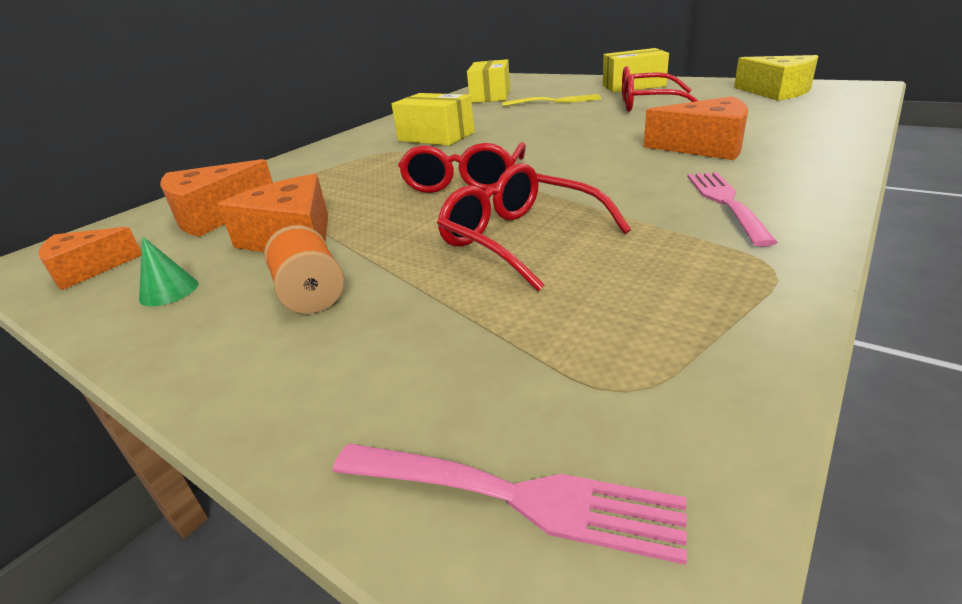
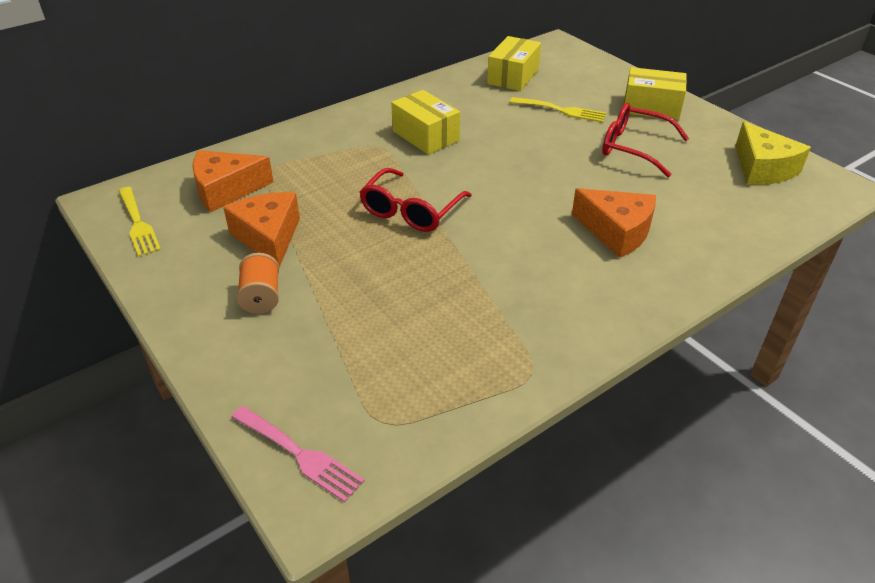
camera: 15 degrees right, 10 degrees up
orange cheese [38,227,141,290] -> yellow fork [119,187,161,257]
green cone [139,236,198,306] -> none
red glasses [437,163,631,292] -> none
pink fork [687,172,778,247] -> none

